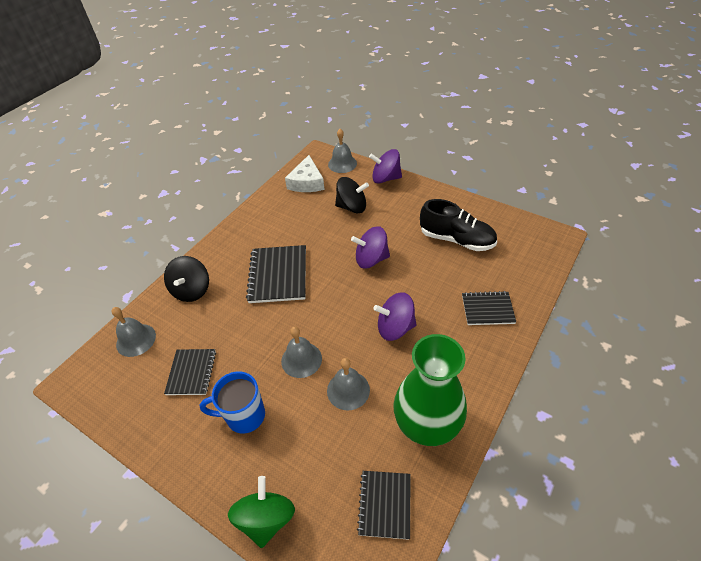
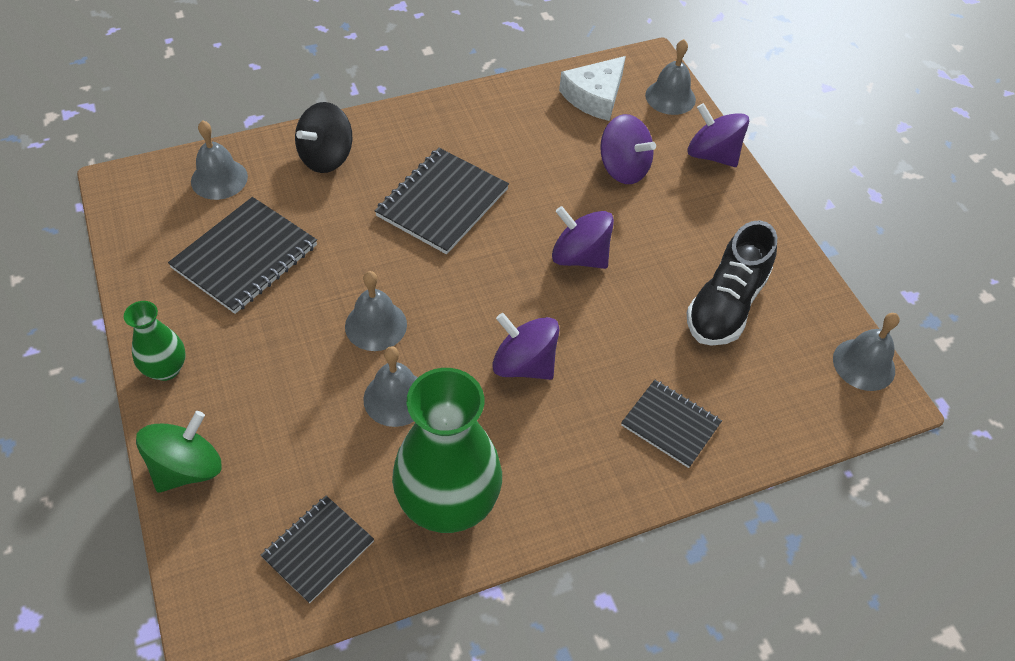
camera: 30 degrees right, 5 degrees up
black notebook [164,349,216,395] -> black notebook [168,197,317,314], size x1.58
blue mug [200,371,265,434] -> none
black spinning top [335,177,369,213] -> purple spinning top [600,114,656,184]
black shoe [420,199,497,251] -> black shoe turned 60 degrees clockwise [687,220,777,346]
none -> green vase [124,301,186,381]
none -> grey bell [833,313,900,391]

